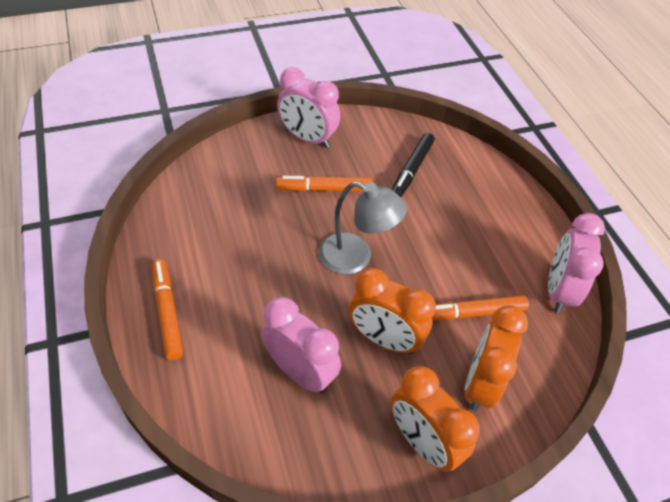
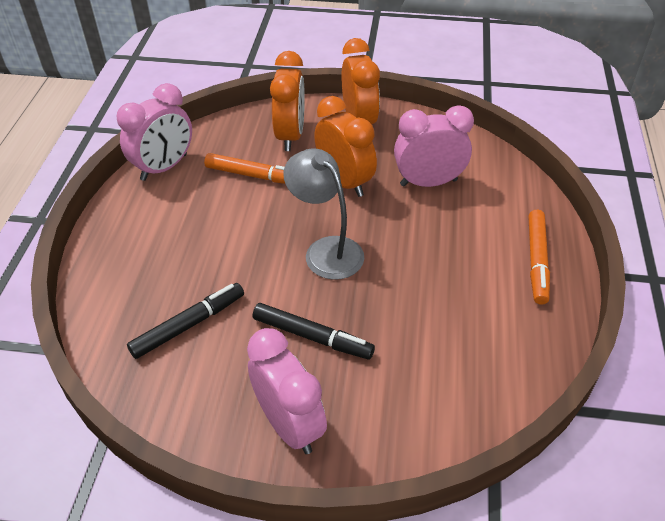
camera: 150 degrees left, 5 degrees down
pink clock [261,297,341,393] -> pink clock turned 105 degrees clockwise [394,105,474,187]
orange marker [276,176,373,192] -> black marker [253,303,375,359]
orange clock [465,305,528,411] -> orange clock turned 45 degrees counterclockwise [270,51,305,151]

